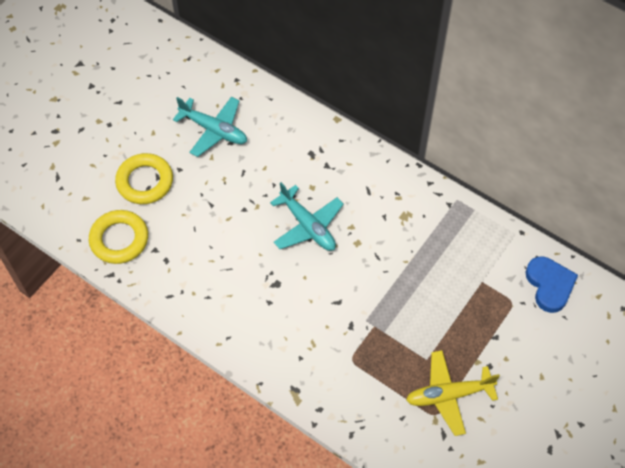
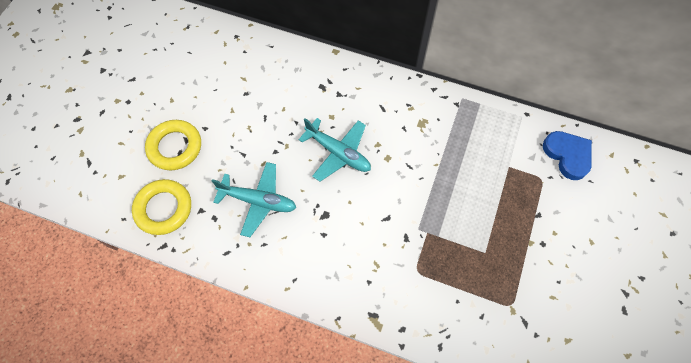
camera: 15 degrees left, 5 degrees up
turquoise plane [173,97,247,157] -> turquoise plane moved to [212,162,296,237]
yellow plane [406,350,500,436] -> none

